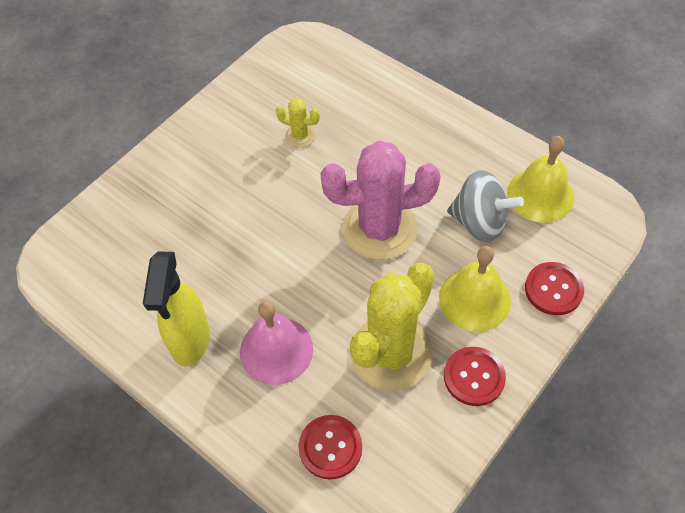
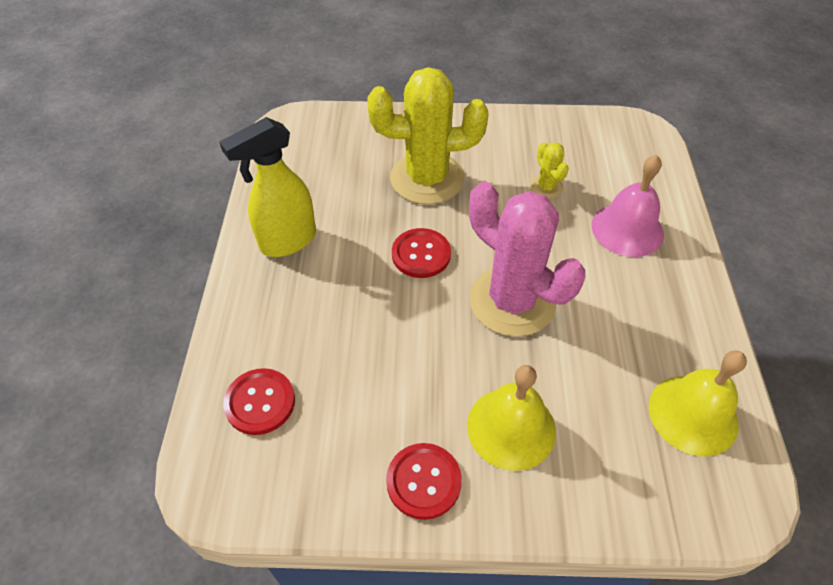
camera: 50 degrees right, 5 degrees down
pink bell [240,301,313,385] -> pink bell moved to [592,155,664,257]
yellow cactus [350,263,434,391] -> yellow cactus moved to [367,67,489,204]
grey spinning top [447,170,524,242] -> none
red button [525,262,584,315] -> red button moved to [392,228,451,278]

